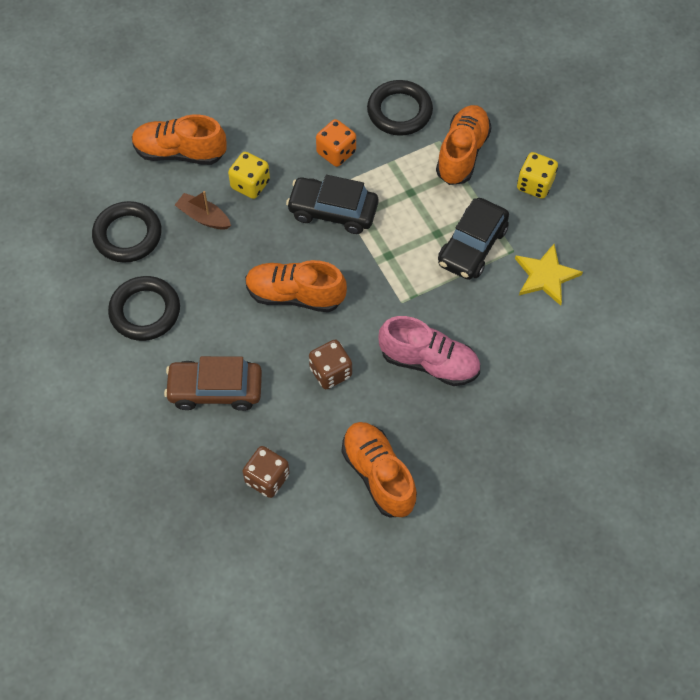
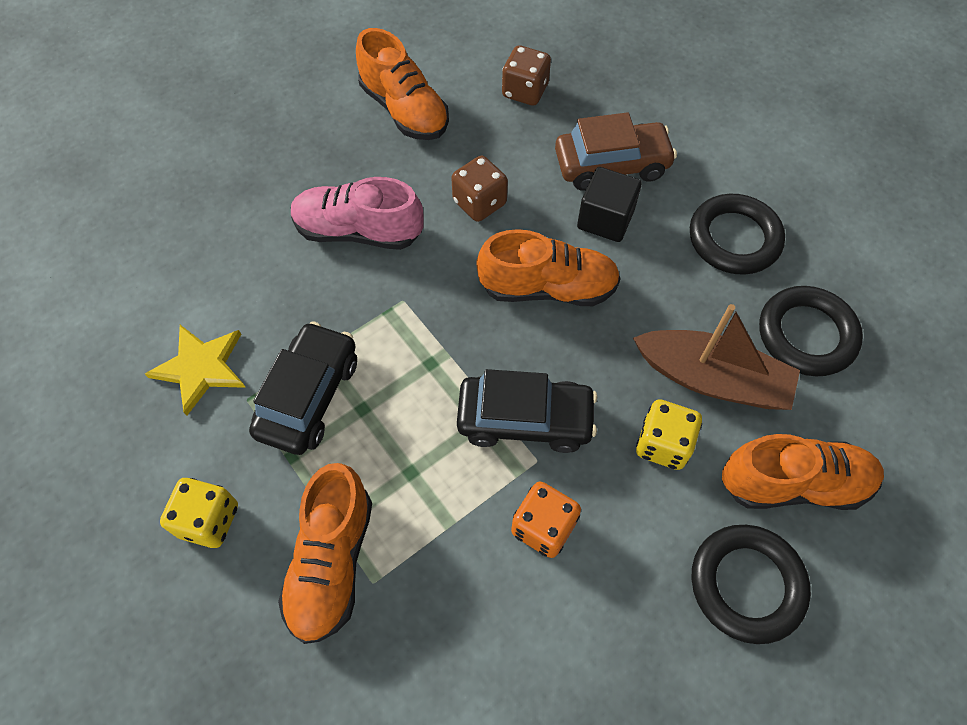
camera: 170 degrees right, 0 degrees up
brown boat [175,191,231,230] -> brown boat [633,304,800,410], size x1.75
black ring [367,80,433,136] -> black ring moved to [691,525,811,644]
none -> black cube [577,167,642,242]

